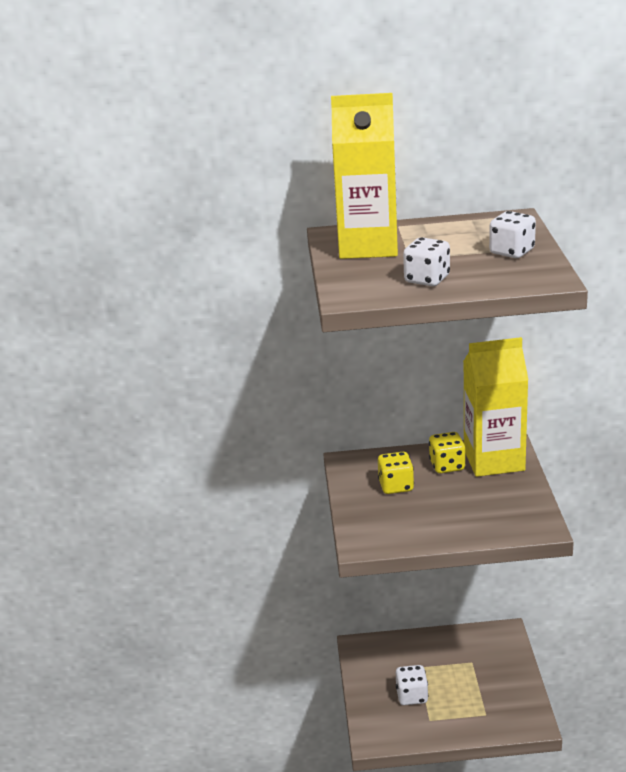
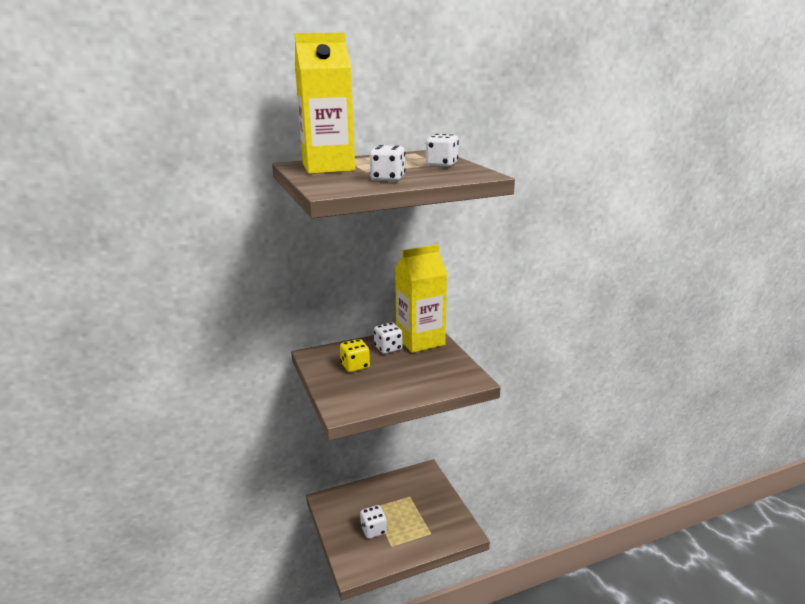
camera: 20 degrees left, 5 degrees down
yellow dice [429,432,466,473] -> white dice [374,322,403,354]

